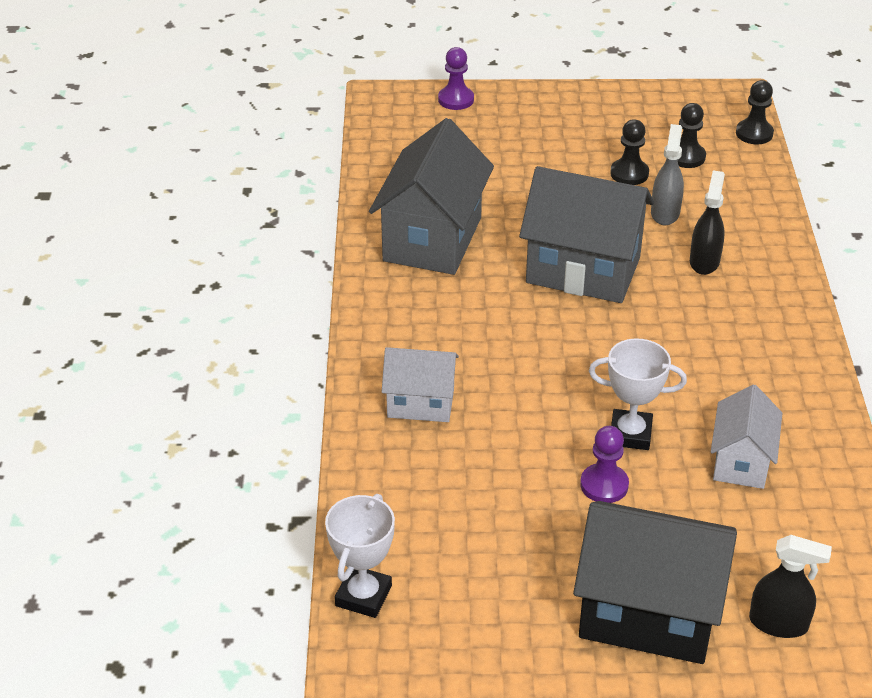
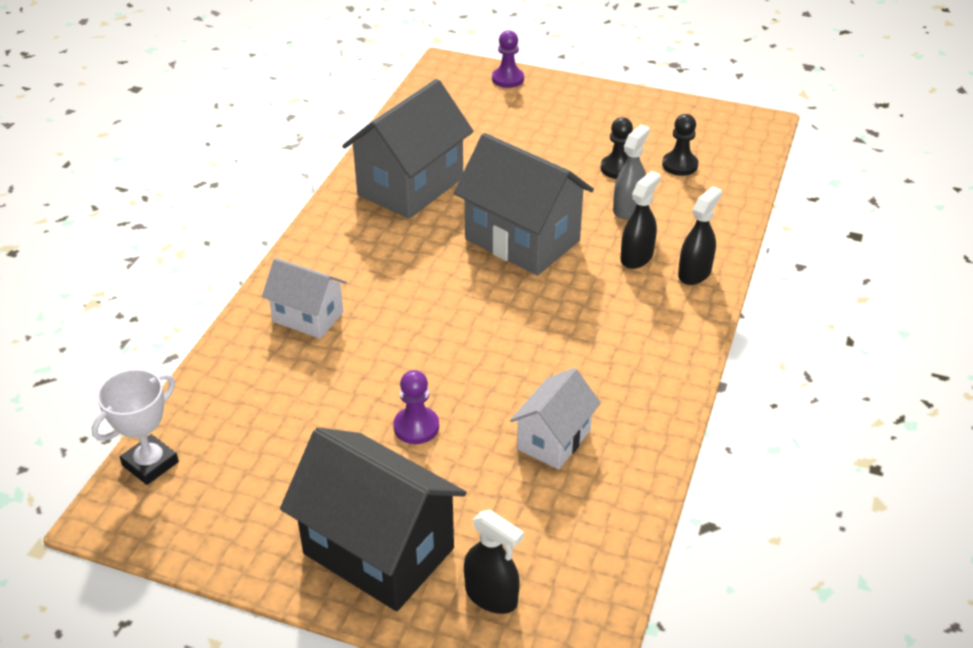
camera: 20 degrees right, 0 degrees up
white trophy [589,338,687,450] -> none
black pawn [736,80,774,144] -> none
none -> black spray bottle [678,186,722,285]

